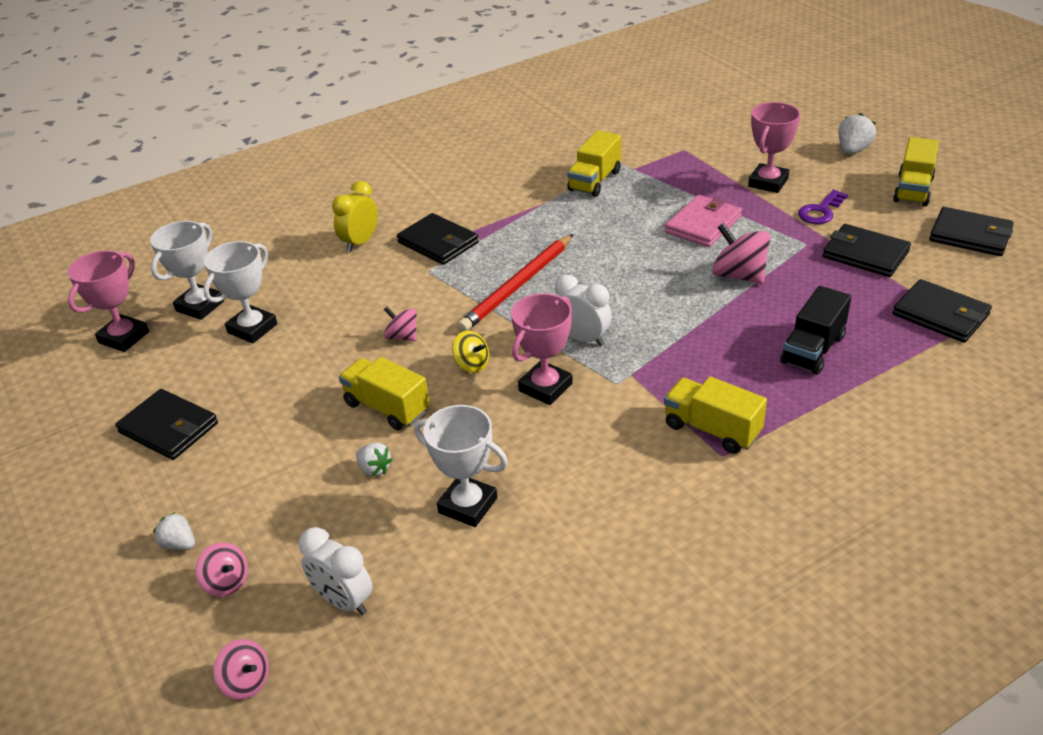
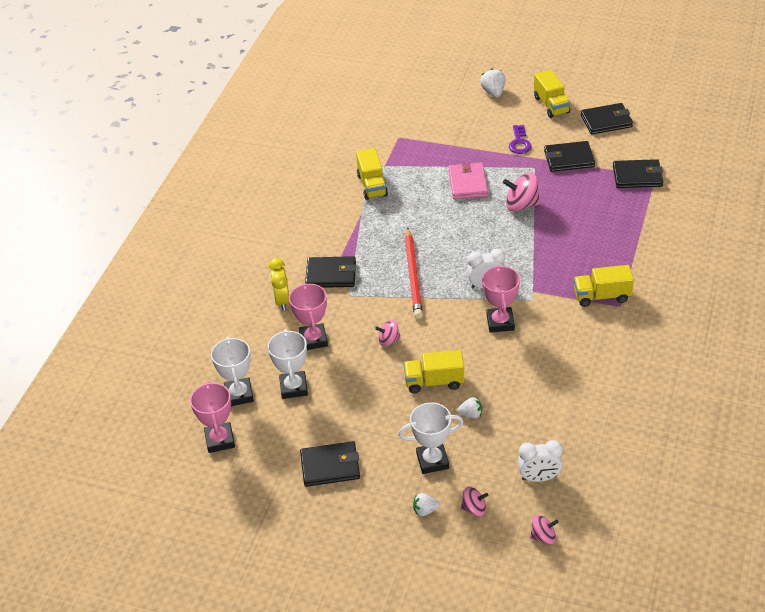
camera: 40 degrees left, 5 degrees up
white trophy [414,405,508,527] -> white trophy moved to [399,402,463,474]
yellow spinning top [452,331,489,373] -> none
pink trophy [748,102,800,193] -> pink trophy moved to [289,283,328,350]
black truck [780,286,851,375] -> none

